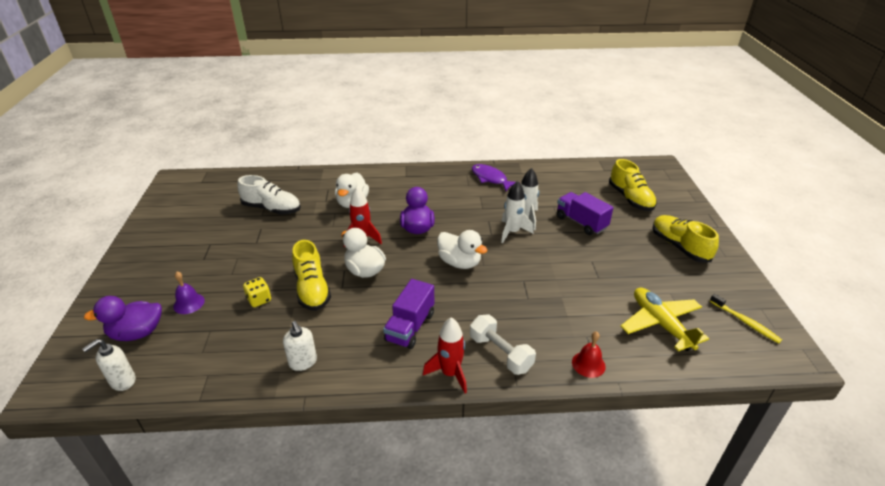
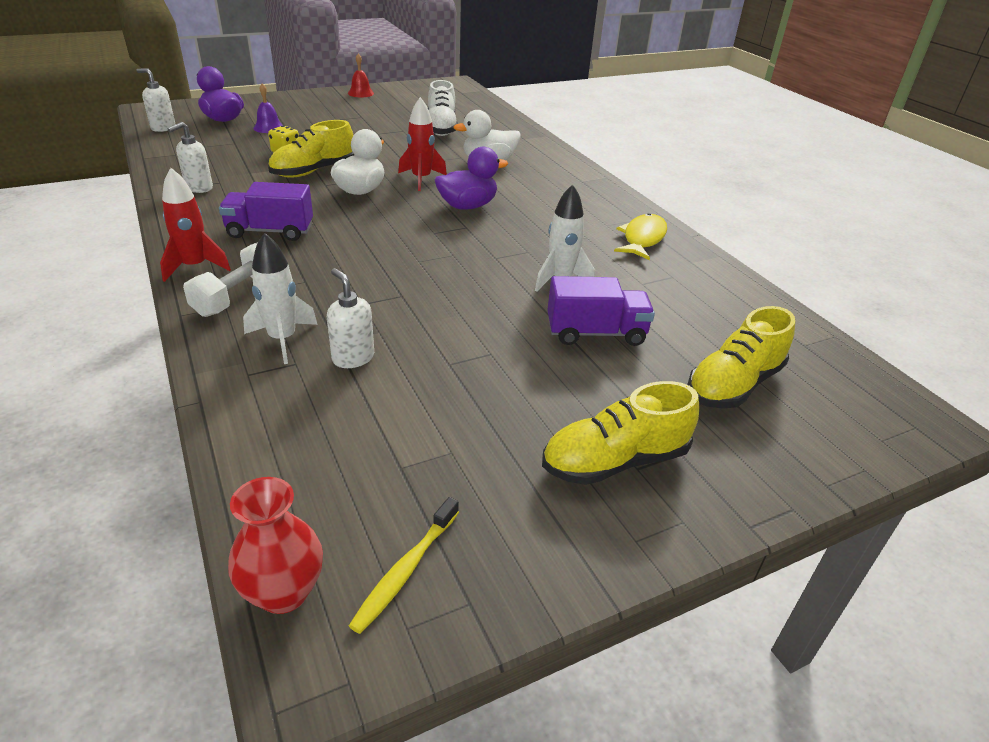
camera: 65 degrees right, 0 degrees up
white duck [437,230,488,269] -> none
purple fish [472,164,520,191] -> yellow fish [614,213,667,260]
white rocket [501,181,534,243] -> white rocket moved to [243,233,318,364]
purple truck [557,192,613,235] -> purple truck turned 60 degrees clockwise [547,276,655,346]
red bell [572,331,606,378] -> red bell moved to [348,53,374,97]
yellow plane [621,288,709,352] -> none
yellow shoe [652,215,719,263] -> yellow shoe turned 150 degrees counterclockwise [542,381,699,485]
none -> red vase [228,477,323,614]
none -> white soap dispenser [327,268,374,368]

